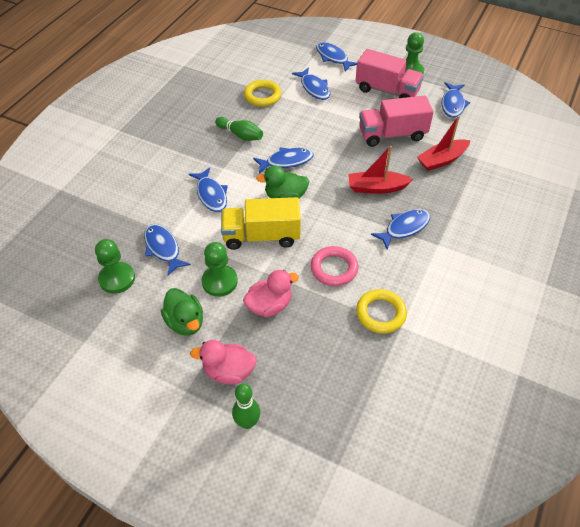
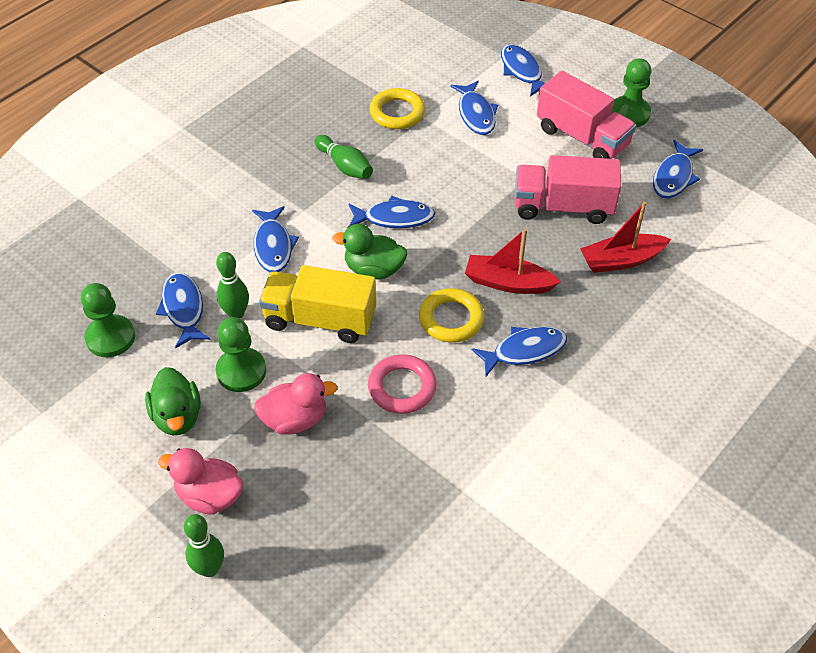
camera: 15 degrees right, 0 degrees up
yellow ring [356,289,407,334] -> yellow ring moved to [419,288,484,343]
none -> green bowling pin [216,252,249,319]

